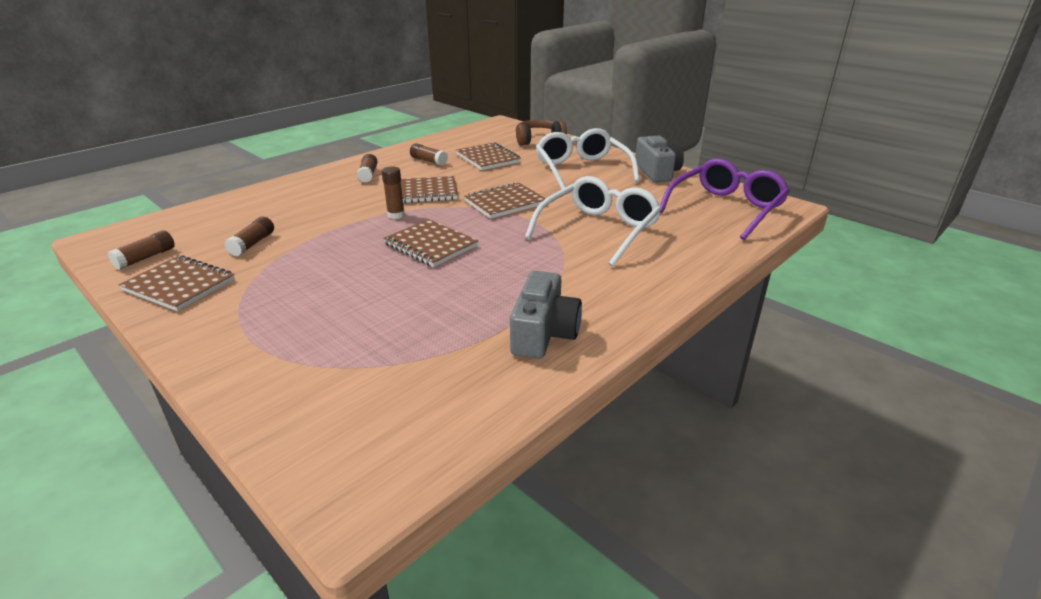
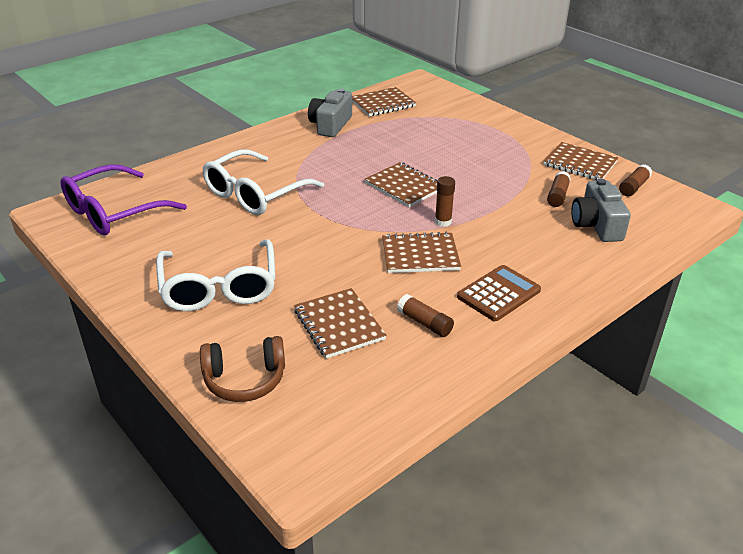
camera: 175 degrees left, 5 degrees up
brown glue stick [357,154,378,183] -> brown calculator [457,265,541,321]
brown notebook [464,182,546,219] -> brown notebook moved to [352,87,416,117]
grey camera [635,136,684,182] -> grey camera moved to [571,179,631,242]

